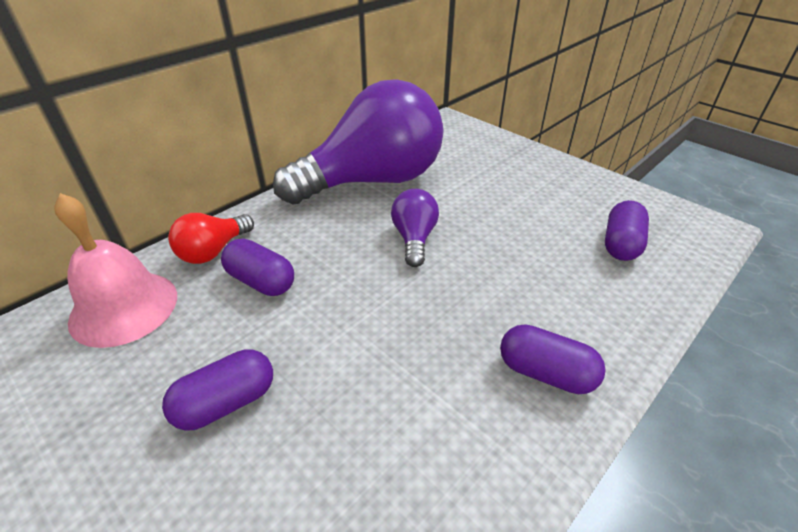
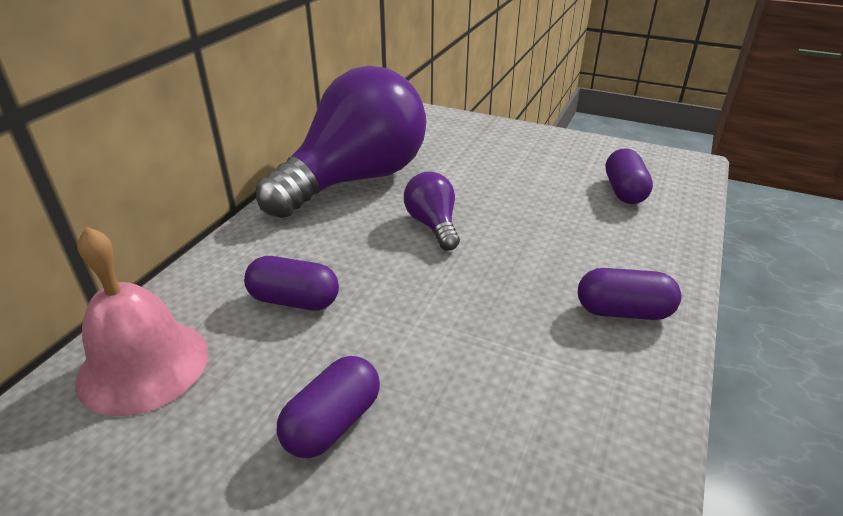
camera: 20 degrees left, 5 degrees down
red light bulb [168,213,254,264] -> none

